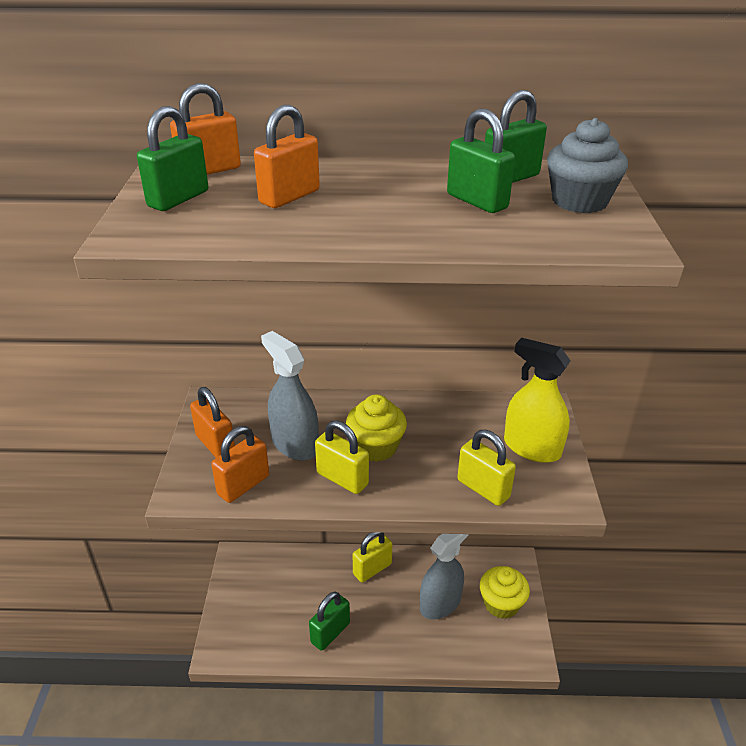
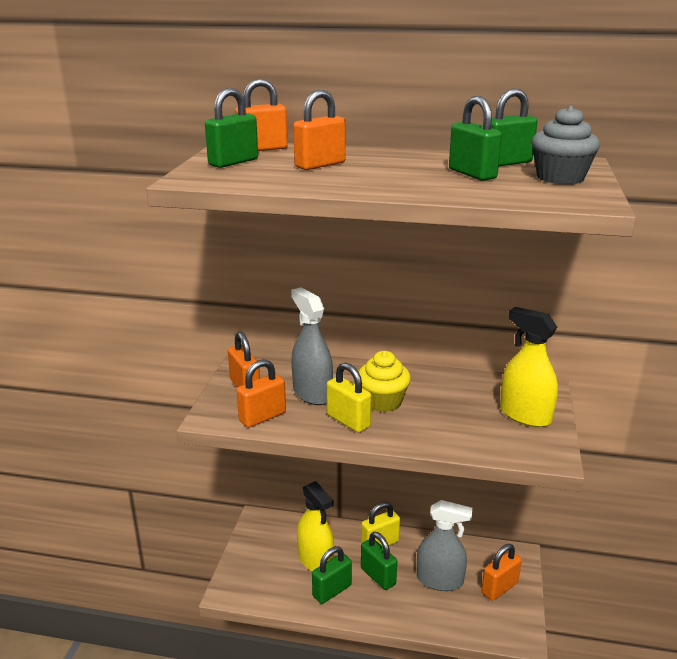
camera: 10 degrees right, 10 degrees down
grey spray bottle [420,534,469,620] -> grey spray bottle turned 45 degrees clockwise [417,500,473,591]
yellow padlock [457,430,516,506] -> none
yellow cupcake [480,566,530,619] -> orange padlock [481,544,522,601]
none -> yellow spray bottle [297,481,334,571]
none -> green padlock [361,532,397,590]

